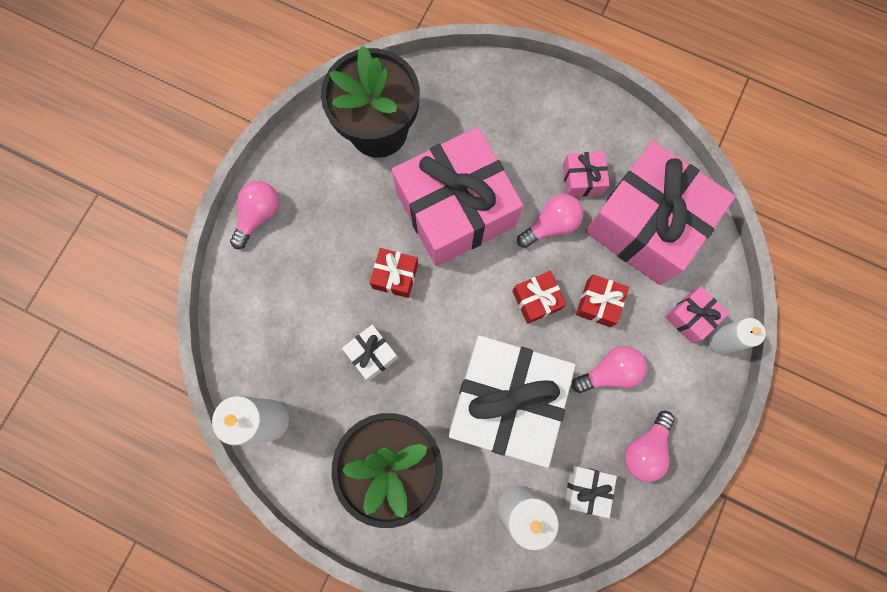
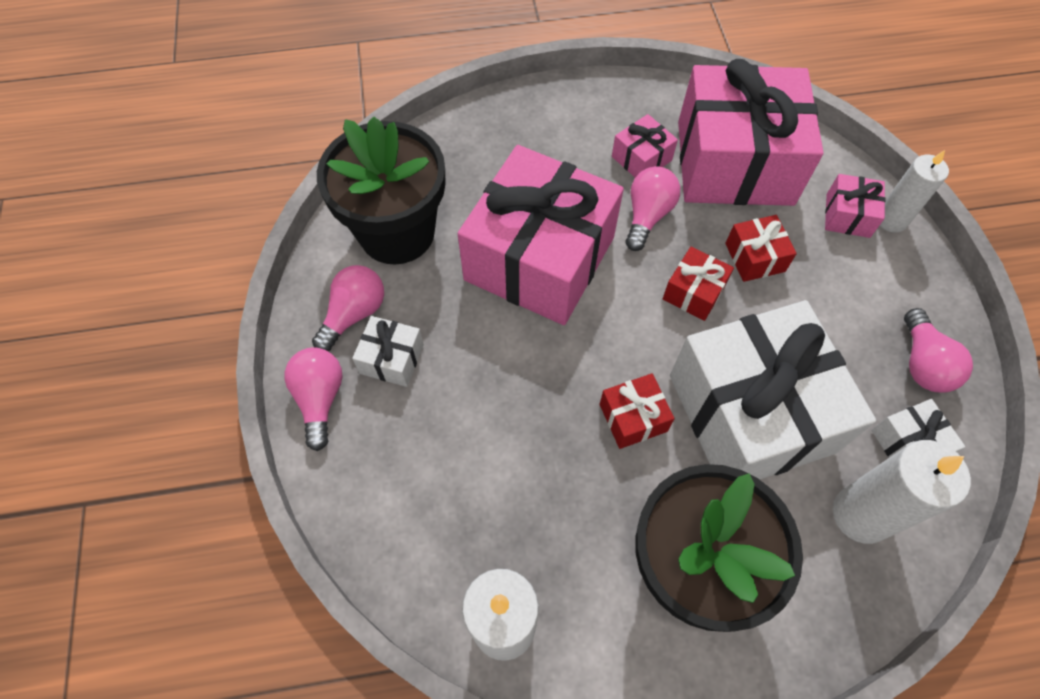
camera: 35 degrees left, 15 degrees down
white gift [342,325,398,381] -> white gift moved to [352,316,424,387]
red gift [370,248,418,298] -> red gift moved to [600,373,675,449]
pink light bulb [572,346,647,393] -> pink light bulb moved to [312,265,384,352]

